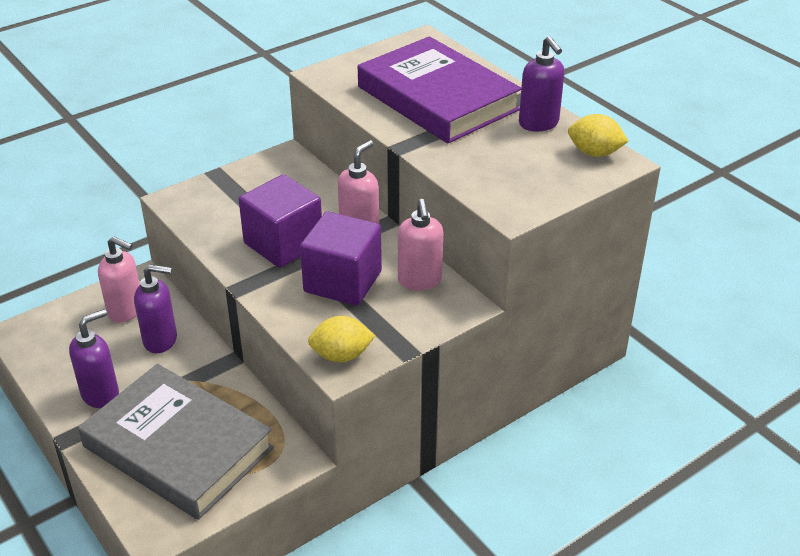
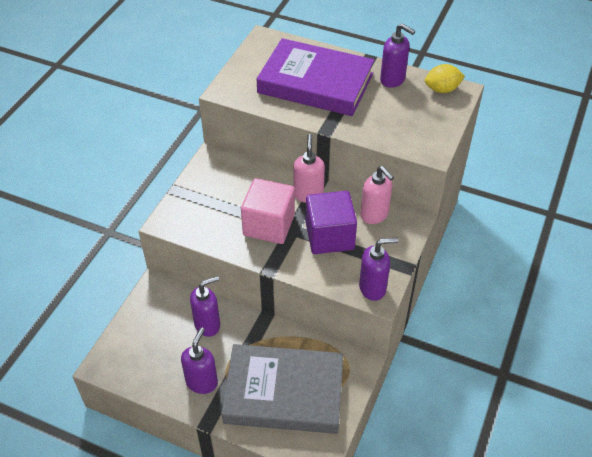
camera: 30 degrees left, 10 degrees up
pink soap dispenser [98,236,140,323] -> none
purple cube [239,174,322,268] -> pink cube [241,178,295,244]
yellow lemon [308,316,375,362] -> purple soap dispenser [359,238,398,301]

